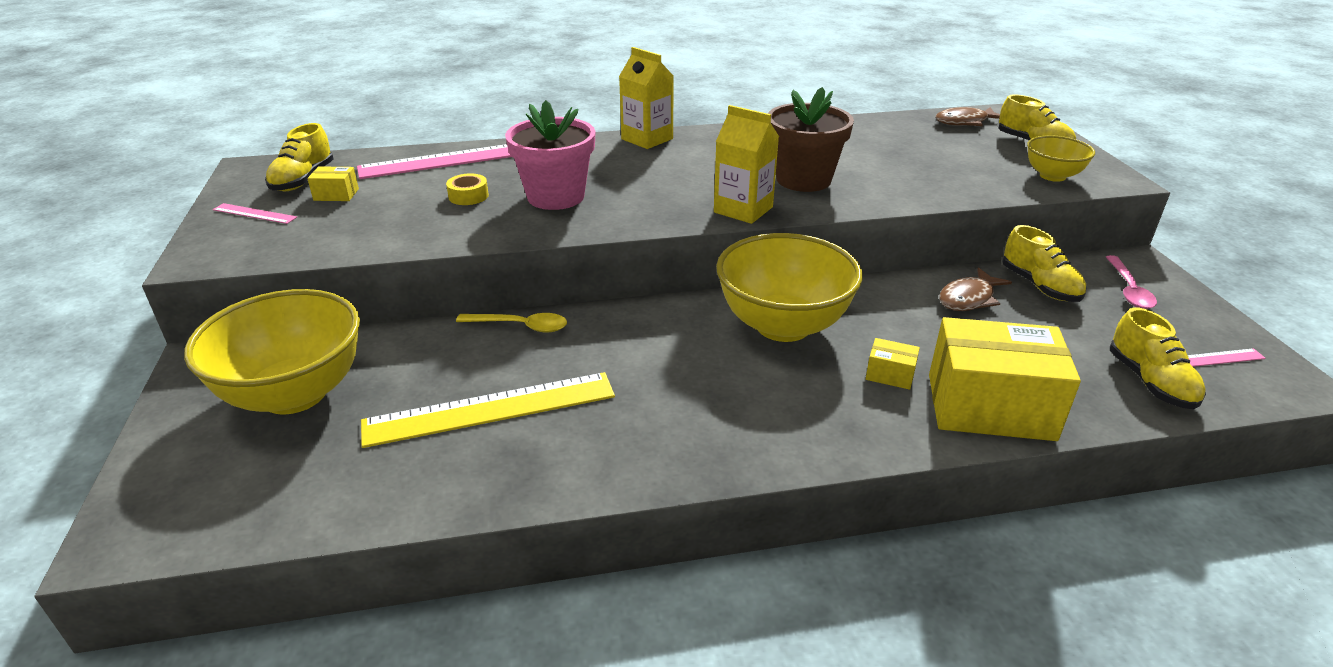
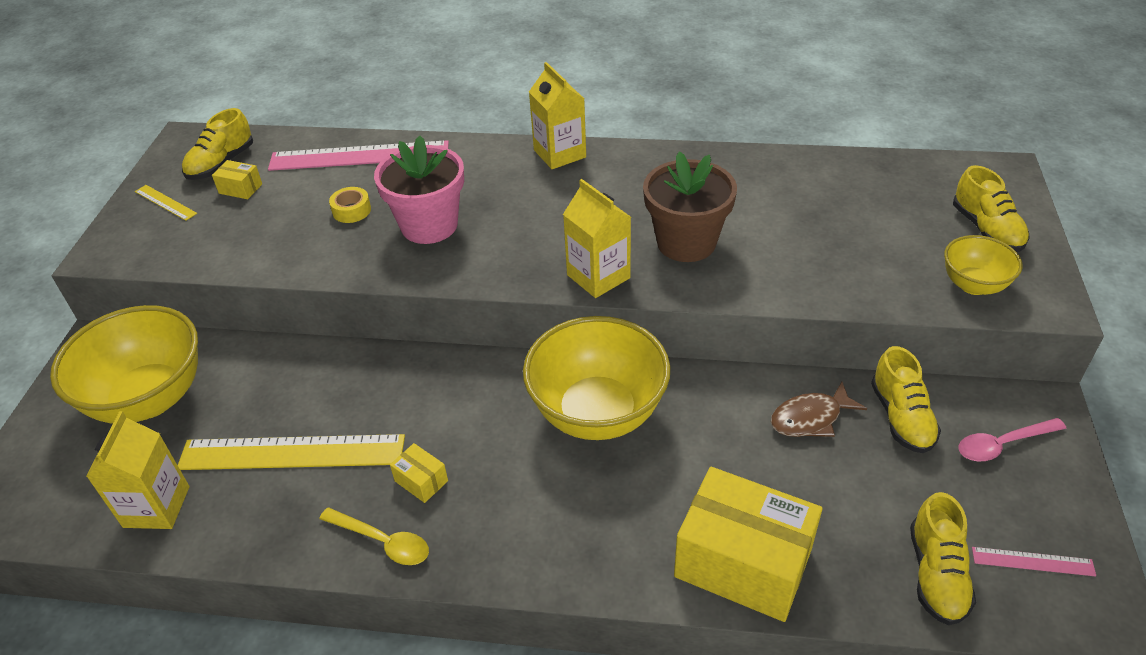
camera: 20 degrees right, 10 degrees up
pink ruler [213,203,297,224] -> yellow ruler [135,185,197,221]
yellow spoon [456,313,567,333] -> yellow spoon moved to [319,507,429,565]
yellow box [866,338,920,390] -> yellow box moved to [390,443,448,503]
brown fish [935,107,1000,126] -> none
pink spoon [1106,255,1157,309] -> pink spoon turned 45 degrees clockwise [959,418,1066,461]
none -> yellow carton [86,411,189,529]

